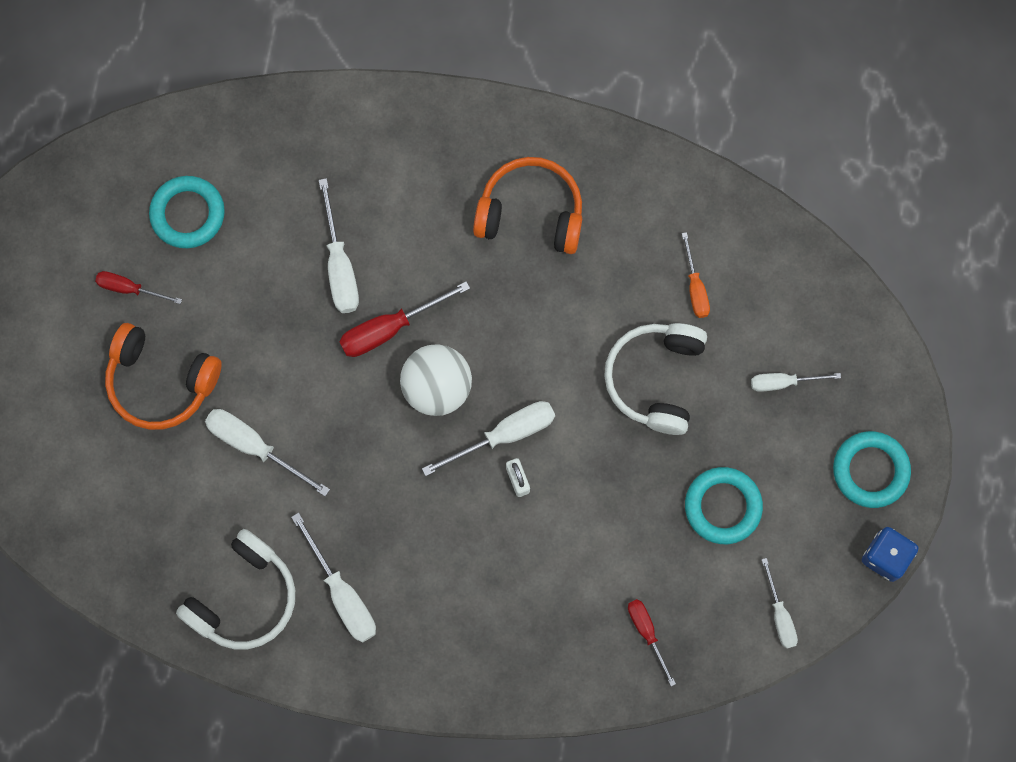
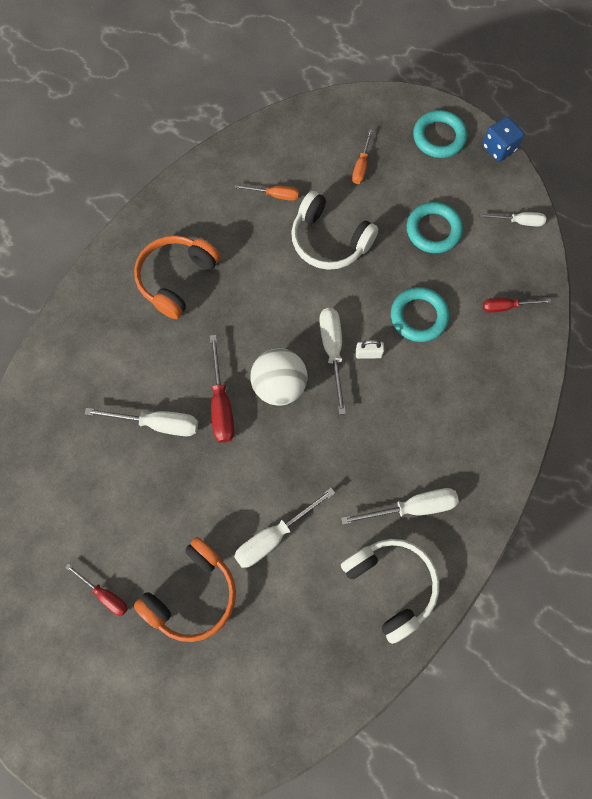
camera: 70 degrees left, 5 degrees down
red screwdriver [95,271,182,304] -> red screwdriver turned 90 degrees counterclockwise [65,564,128,616]
turquoise ring [149,176,225,248] -> turquoise ring moved to [391,287,449,342]
white screwdriver [751,373,841,392] -> orange screwdriver [352,129,373,184]

